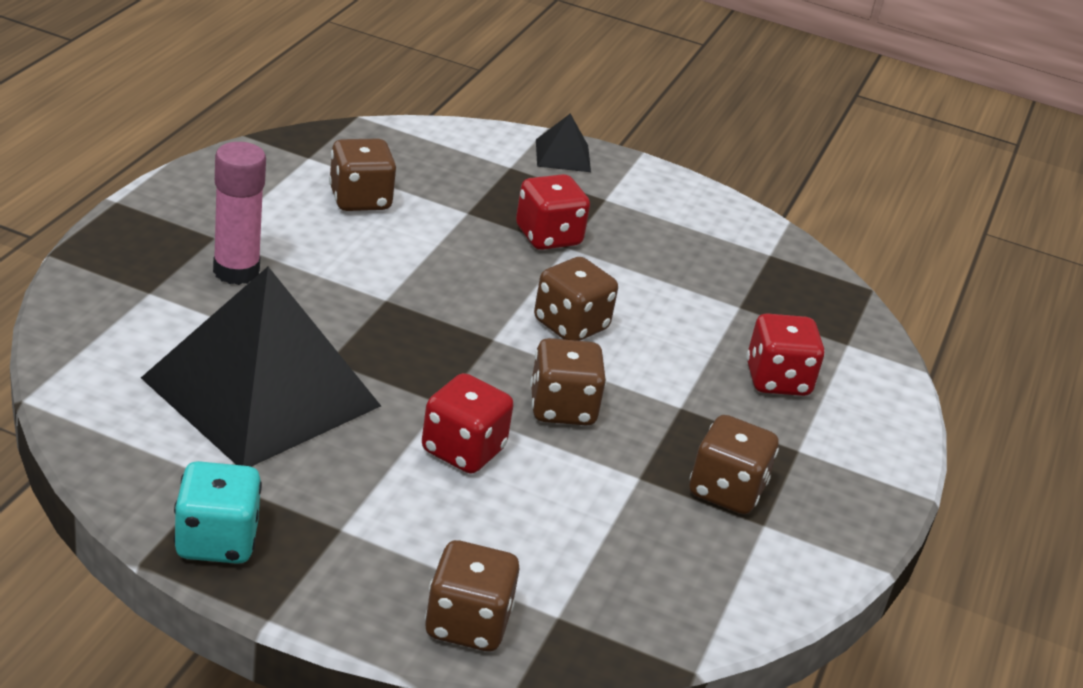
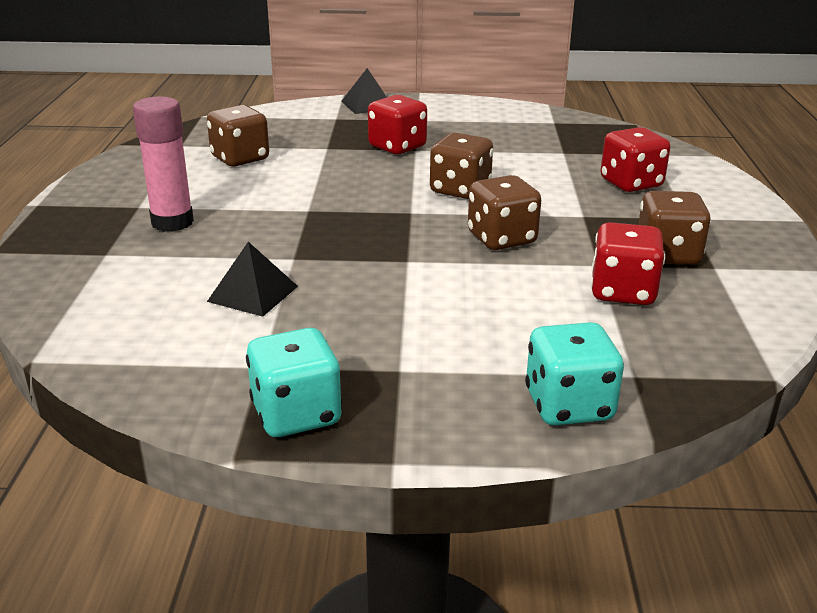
camera: 15 degrees left, 5 degrees down
black pyramid [141,267,381,467] -> black pyramid [207,242,298,317], size x0.41
red dice [422,373,514,474] -> red dice moved to [591,222,665,305]
brown dice [425,540,519,651] -> turquoise dice [525,322,624,425]

